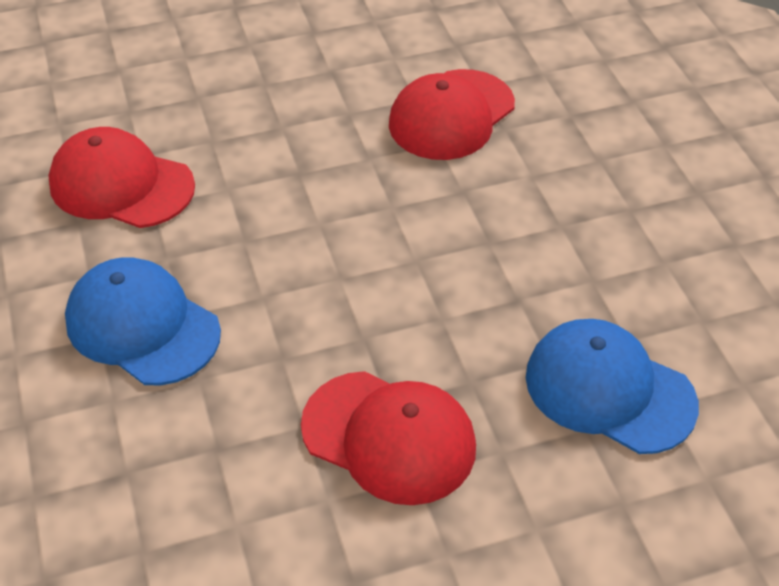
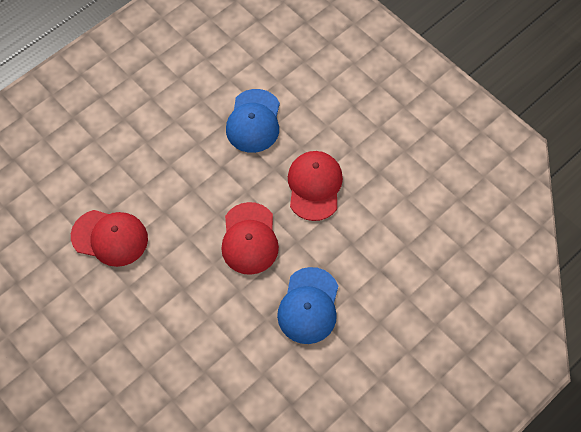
camera: 115 degrees left, 15 degrees up
red cap [48,127,195,228] -> red cap moved to [221,202,279,275]

